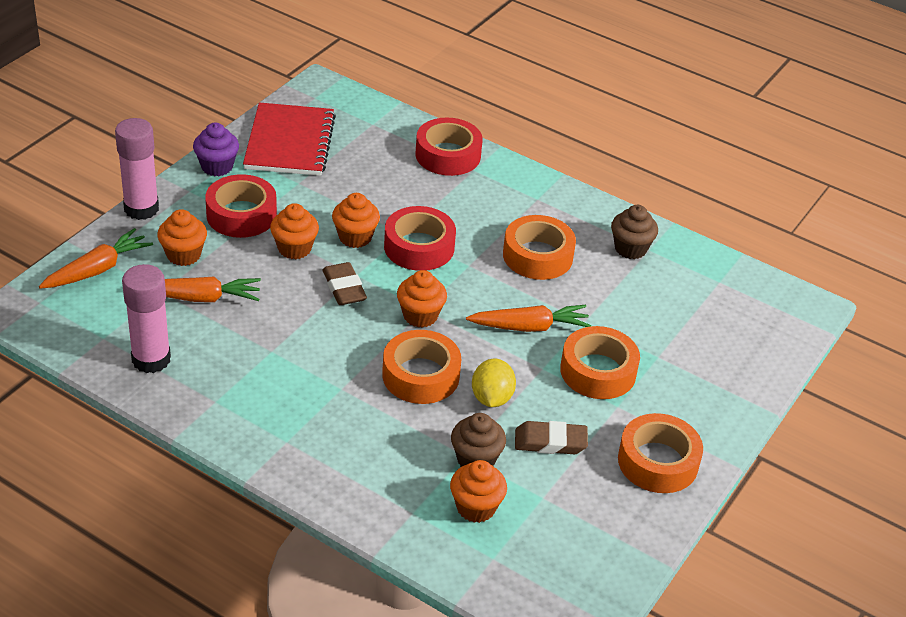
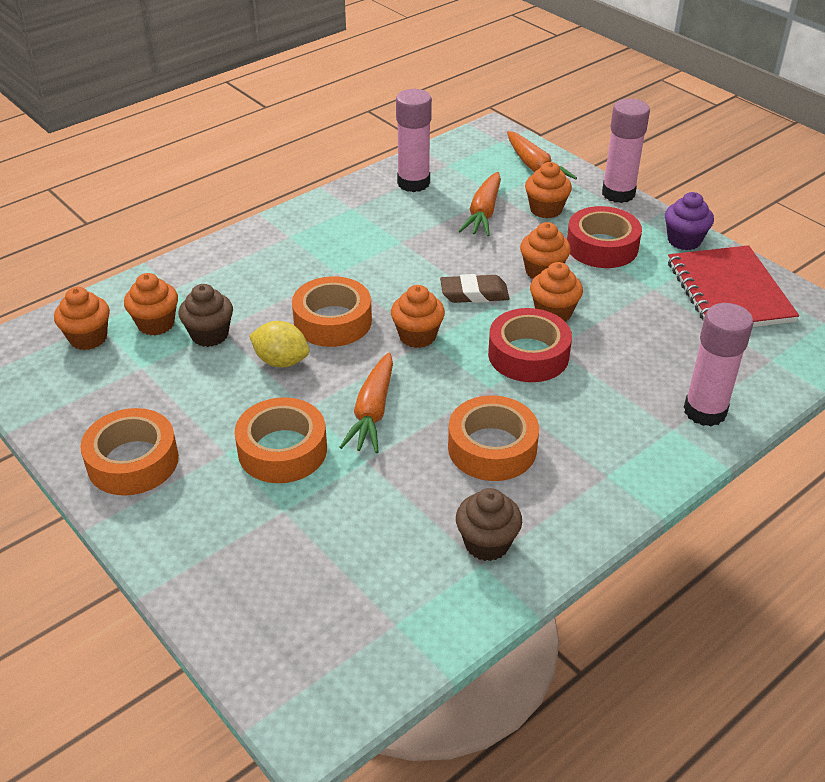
camera: 110 degrees right, 0 degrees up
red notebook [243,103,336,176] -> red notebook turned 60 degrees clockwise [668,245,799,327]
red tape [416,118,483,176] -> pink glue stick [684,303,753,426]
brown eraser [515,421,588,454] -> none
none -> orange cupcake [54,287,110,350]

